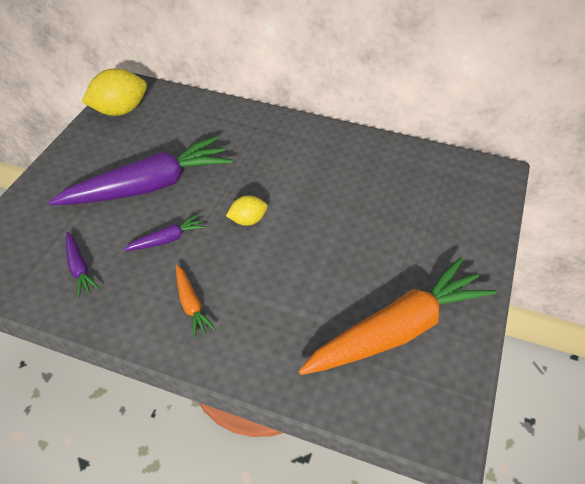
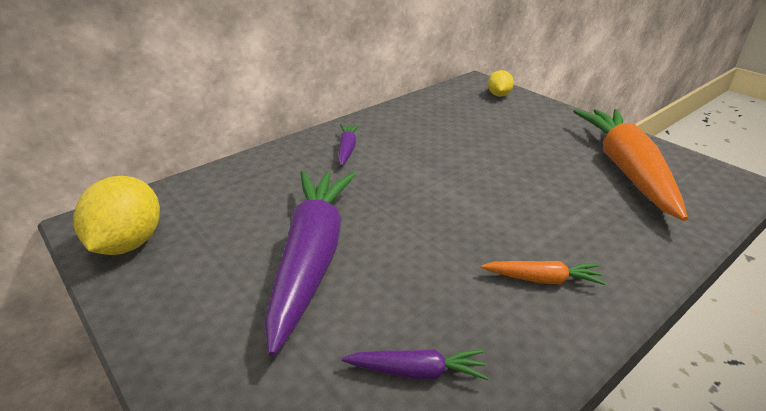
camera: 60 degrees left, 15 degrees down
purple carrot [123,214,206,251] -> purple carrot moved to [338,124,360,166]
yellow lemon [226,195,268,226] -> yellow lemon moved to [488,70,514,97]

